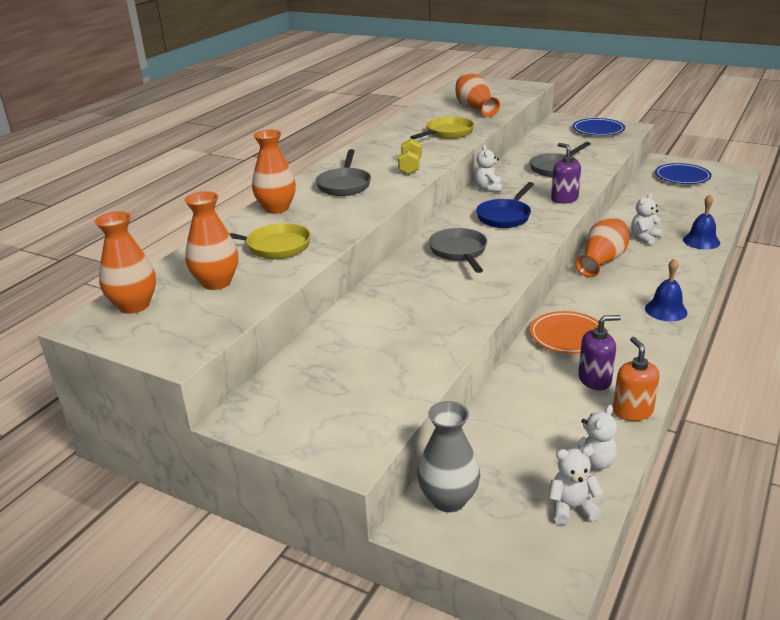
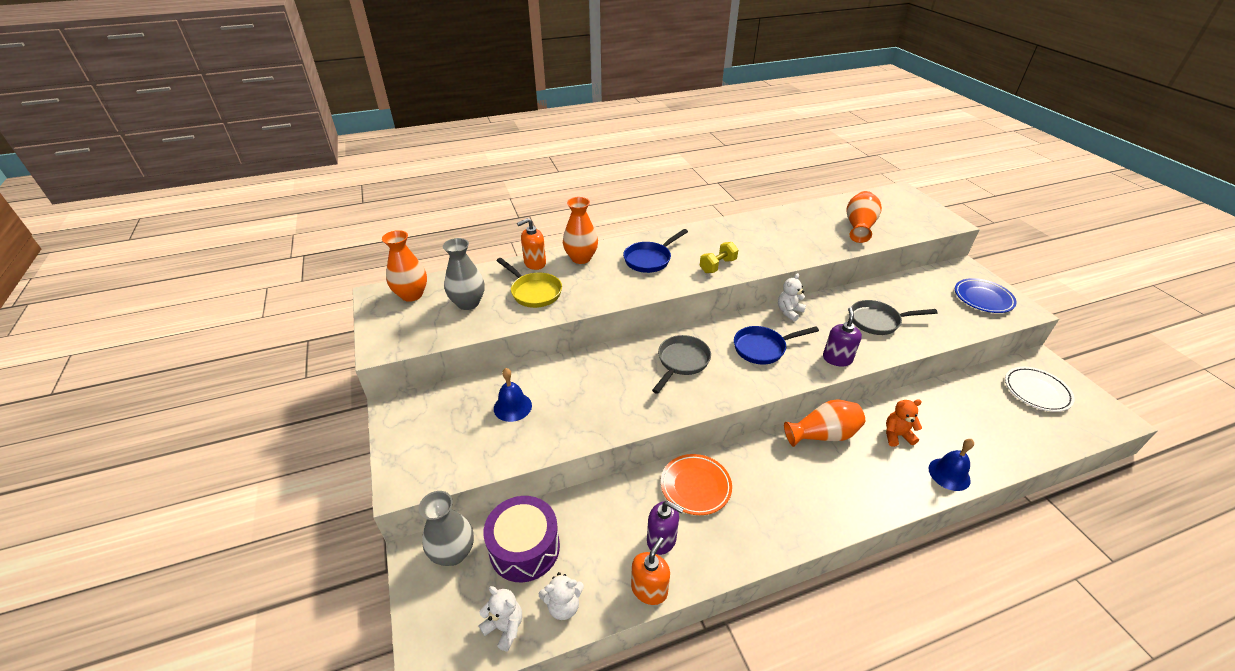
camera: 40 degrees right, 10 degrees up
orange vase [184,191,238,290] -> grey vase [443,238,485,310]
grey pan [316,149,371,196] -> blue pan [623,229,688,273]
yellow pan [410,117,474,139] -> none
white teddy bear [631,193,663,245] -> orange teddy bear [886,399,922,447]
blue bell [645,259,688,321] -> blue bell moved to [494,368,532,422]
blue plate [655,163,712,184] -> white plate [1005,366,1075,412]
none -> purple drum [484,496,560,582]
none -> orange soap dispenser [517,218,546,270]

